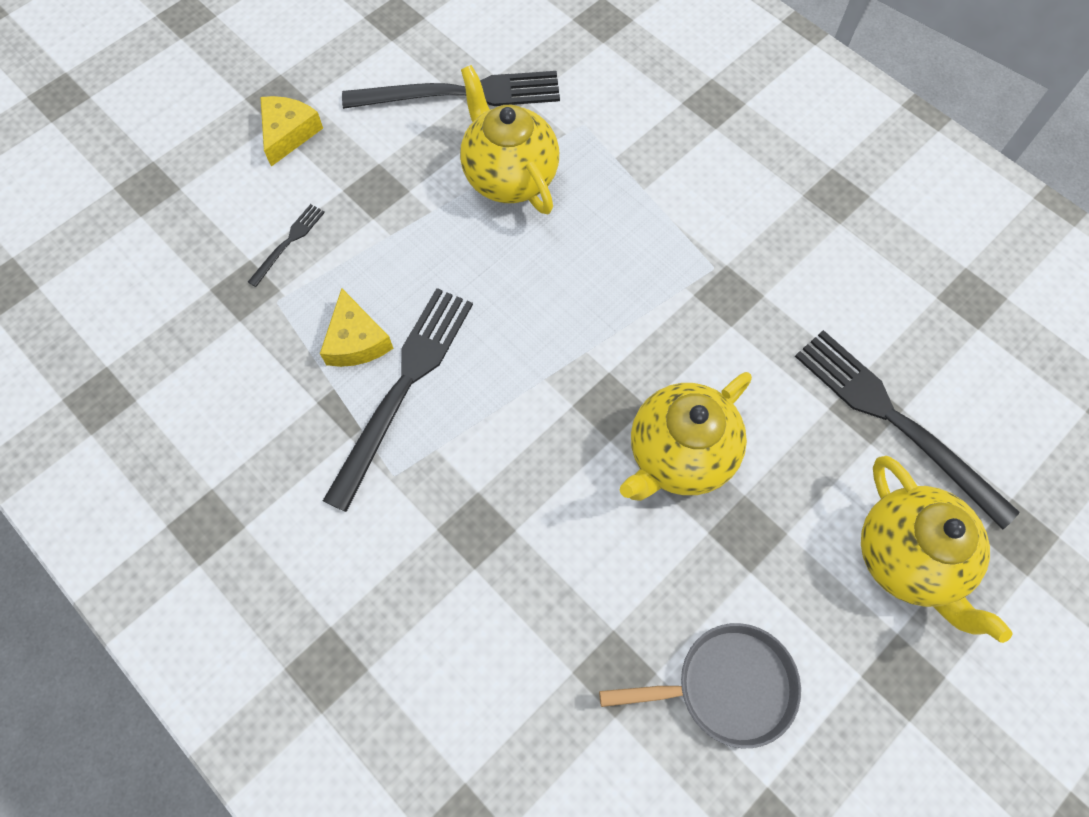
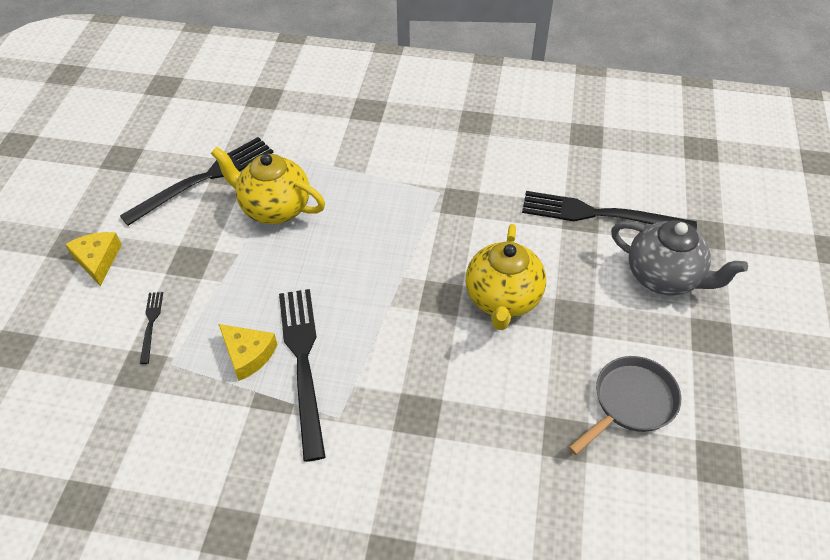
camera: 35 degrees left, 15 degrees down
yellow teapot [861,456,1013,643] -> grey teapot [611,220,748,295]

